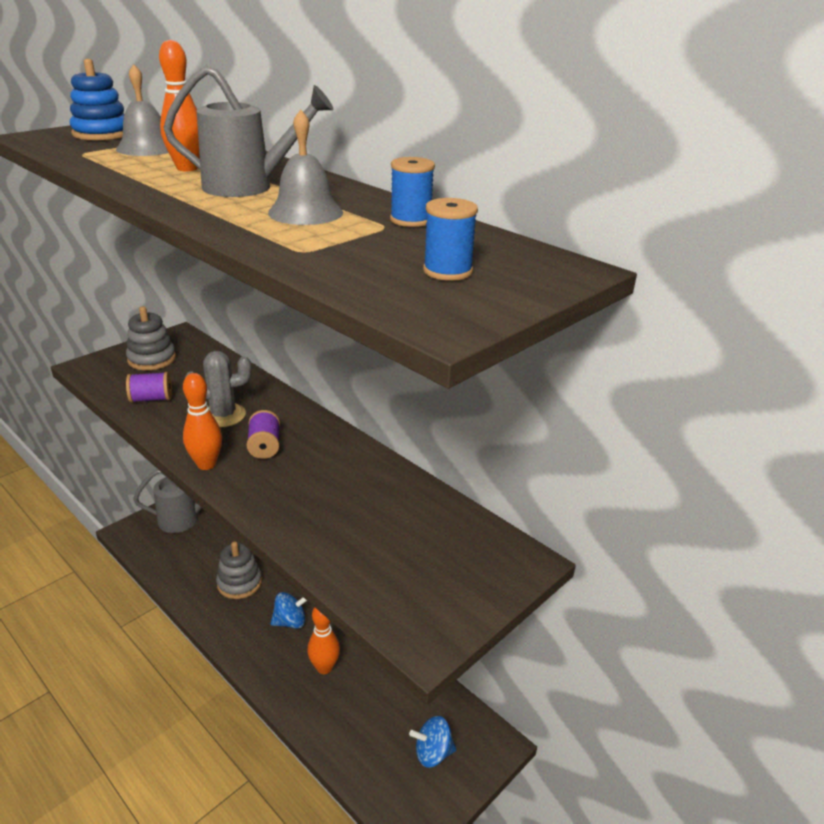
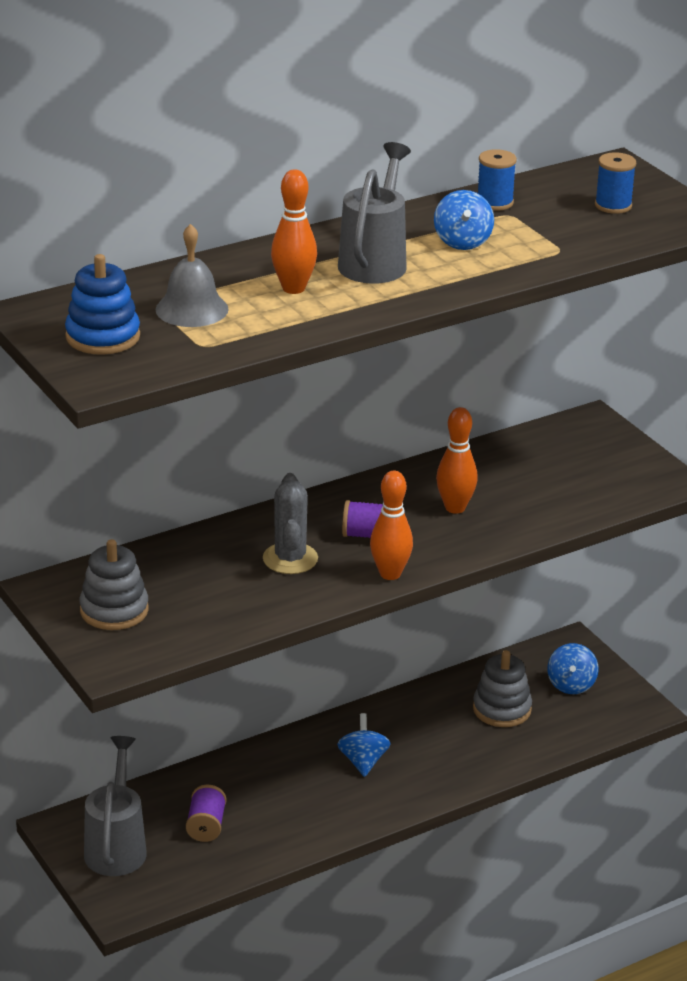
camera: 75 degrees left, 0 degrees up
purple spool [126,372,172,403] -> purple spool moved to [186,785,226,842]
grey stacking toy [216,542,262,599] -> grey stacking toy moved to [473,650,532,727]
grey bell [268,110,343,225] -> blue spinning top [434,190,494,250]
orange bowling pin [307,607,340,674] -> orange bowling pin moved to [436,407,478,514]

